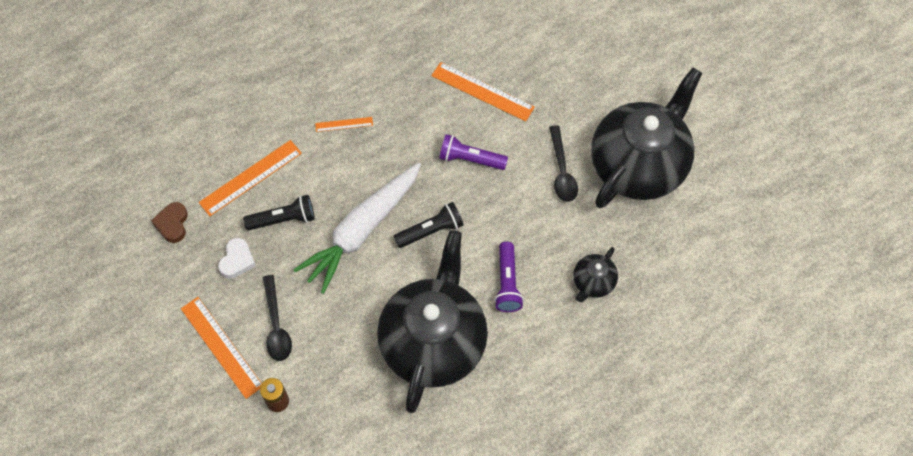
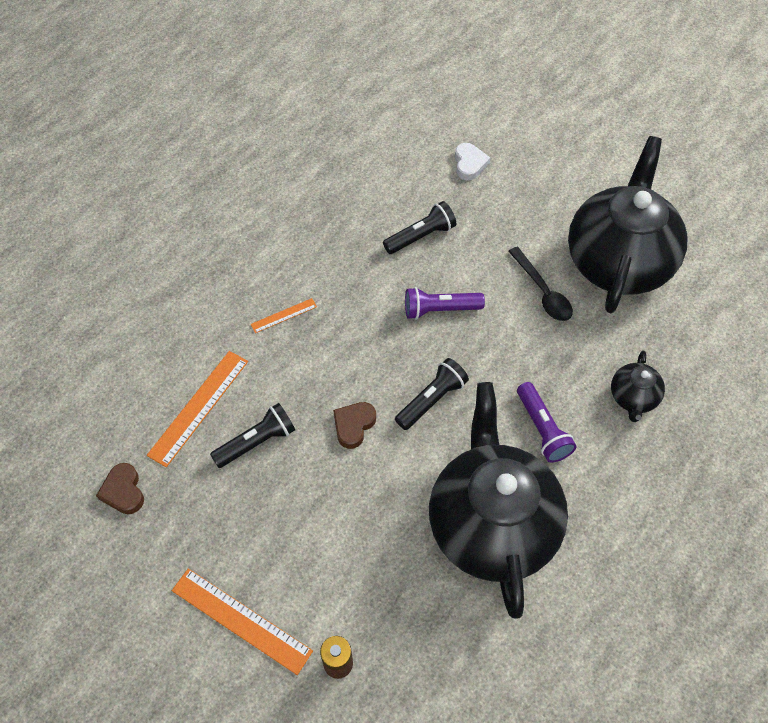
camera: 20 degrees left, 5 degrees down
white heart [218,238,256,279] -> white heart moved to [455,143,490,181]
black spoon [263,275,292,361] -> none
white carrot [293,163,421,294] -> brown heart [333,402,376,449]
orange ruler [431,62,535,121] -> black flashlight [383,201,456,254]

